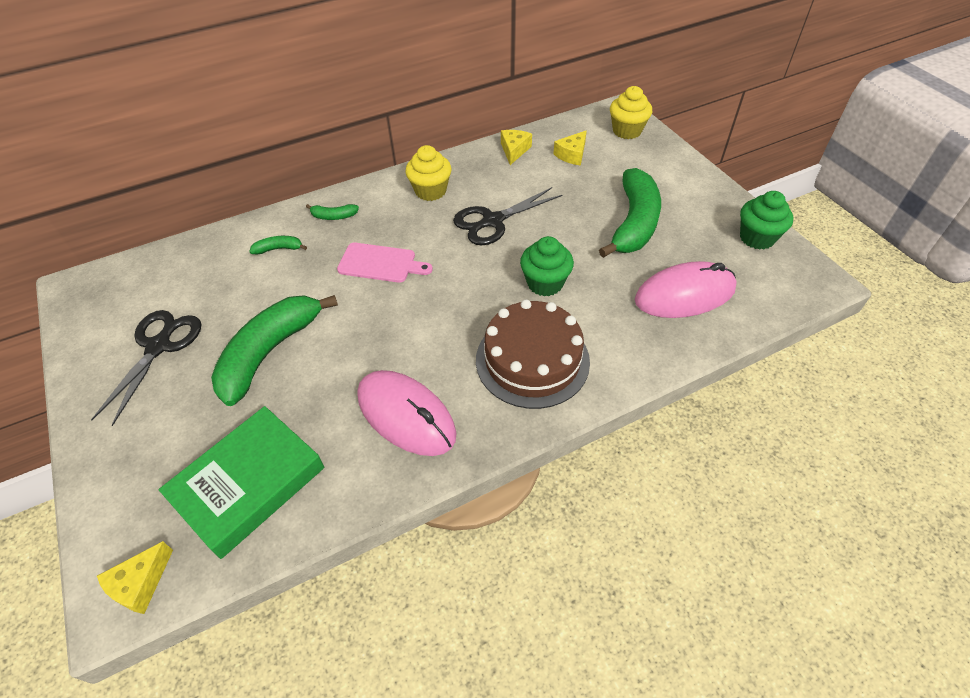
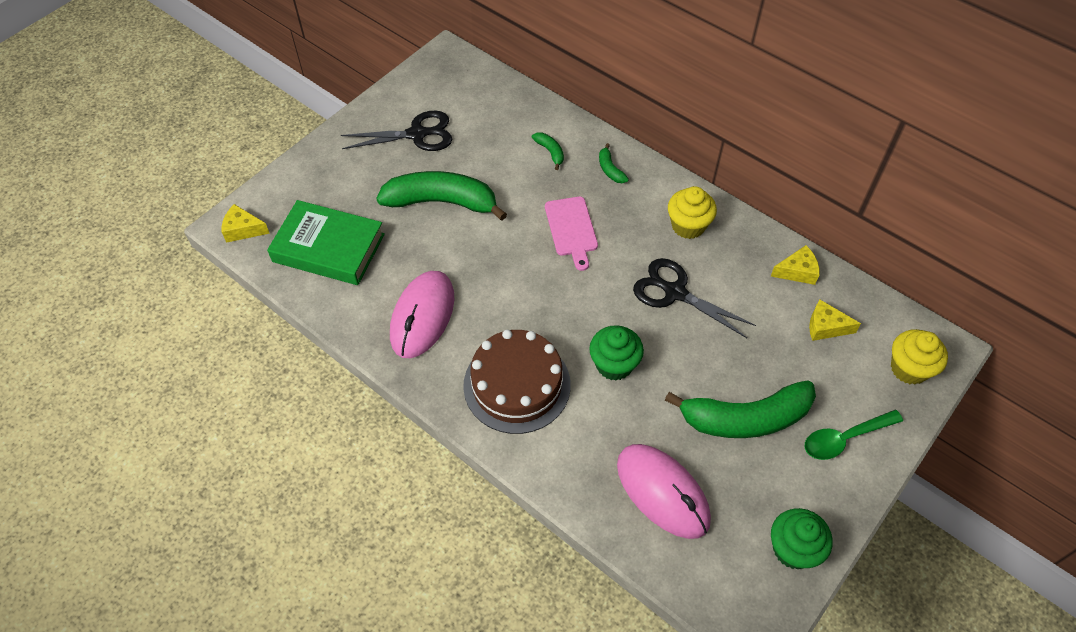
camera: 65 degrees right, 5 degrees up
none -> green spoon [805,410,903,460]

